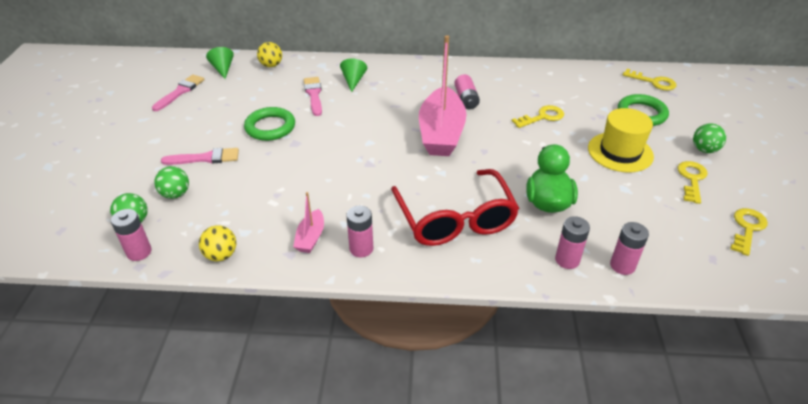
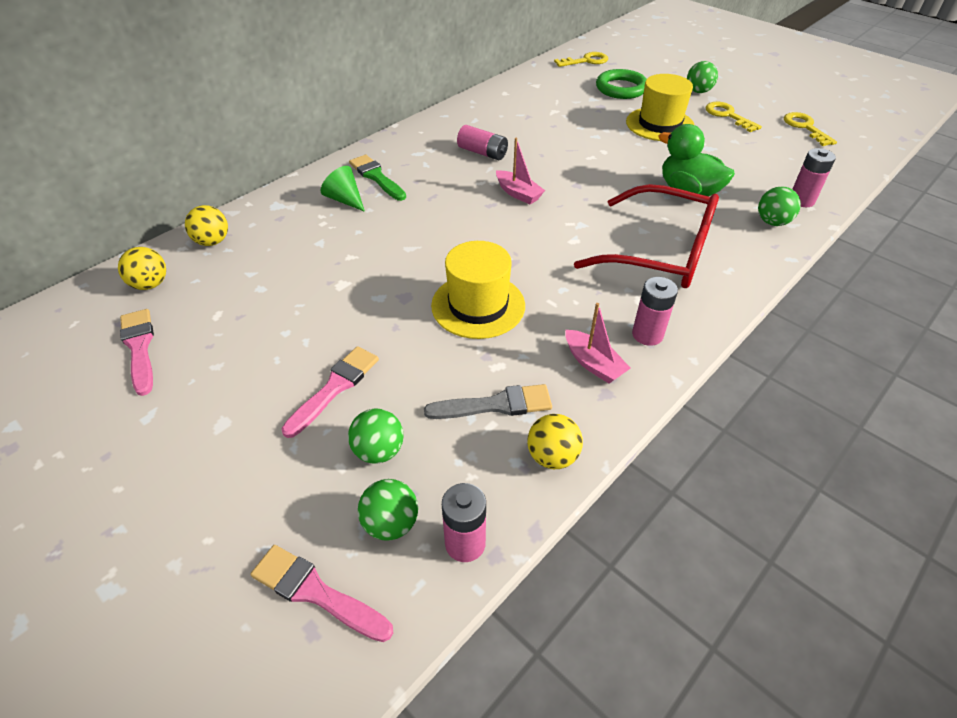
camera: 50 degrees left, 5 degrees up
green cone [206,47,234,79] -> yellow ball [118,247,166,290]
green ring [244,107,295,141] -> none
pink brush [304,77,322,116] -> pink brush moved to [251,545,393,642]
pink boat [419,35,467,156] -> pink boat [496,138,545,204], size x0.45
yellow key [512,105,564,128] -> none
pink battery [555,216,590,269] -> green ball [758,187,801,226]
none -> green brush [349,155,406,201]
none -> grey brush [424,384,552,419]
none -> yellow hat [431,241,525,339]

